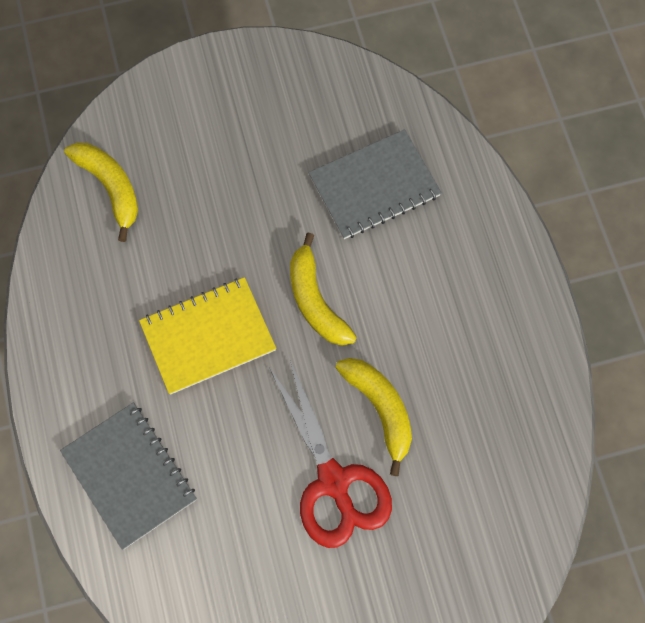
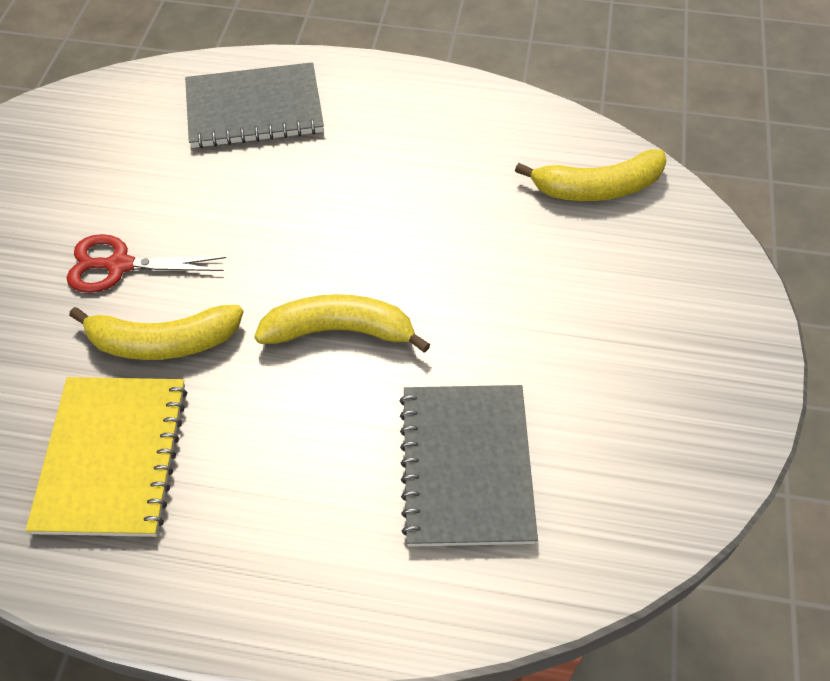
camera: 115 degrees right, 15 degrees down
yellow notebook [139,277,276,395] -> yellow notebook moved to [26,377,187,537]
red scissors [270,360,392,548] -> red scissors [67,234,226,293], size x0.64

